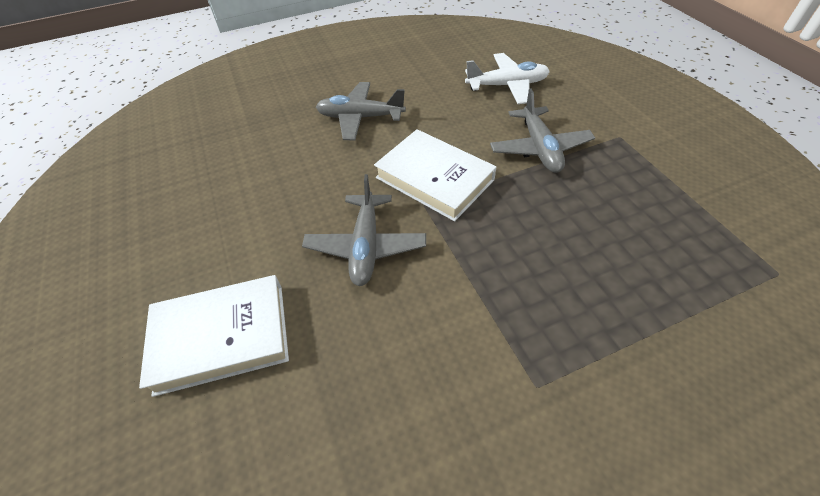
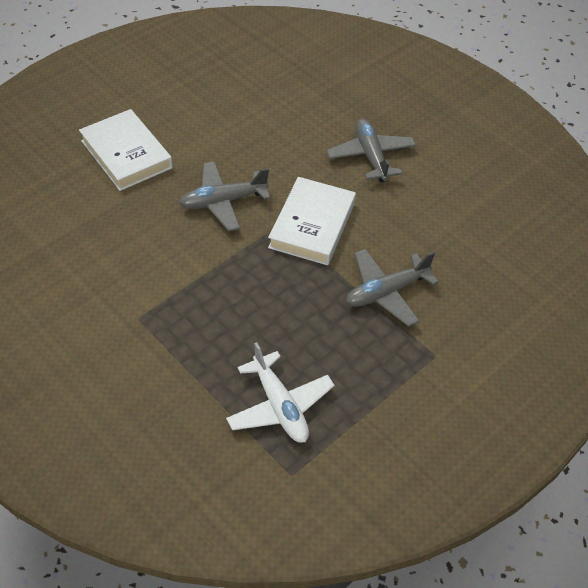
camera: 65 degrees right, 0 degrees up
white plane [465,53,550,104] -> white plane moved to [226,342,335,443]

